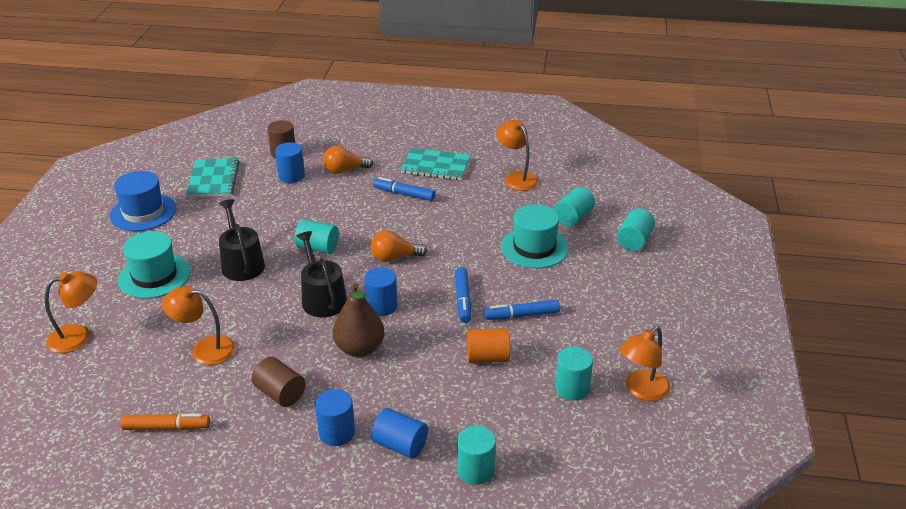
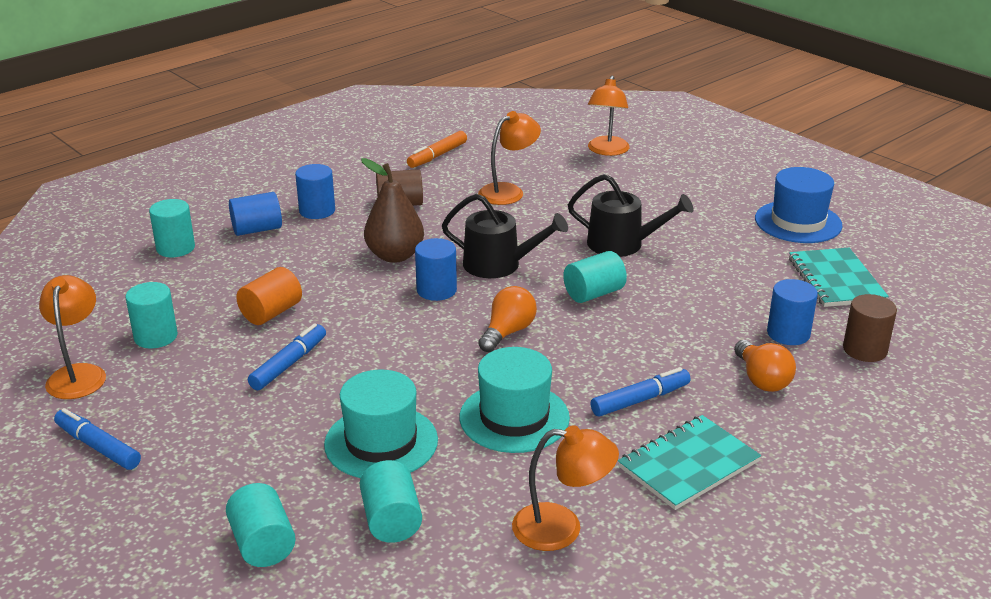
camera: 130 degrees right, 5 degrees down
turquoise hat [118,231,191,299] -> turquoise hat moved to [460,347,570,453]
turquoise notebook [186,158,239,197] -> turquoise notebook turned 45 degrees clockwise [789,248,889,307]
orange light bulb [323,146,373,174] -> orange light bulb turned 135 degrees clockwise [734,340,796,392]
blue marker [455,267,471,323] -> blue marker moved to [54,408,141,470]

